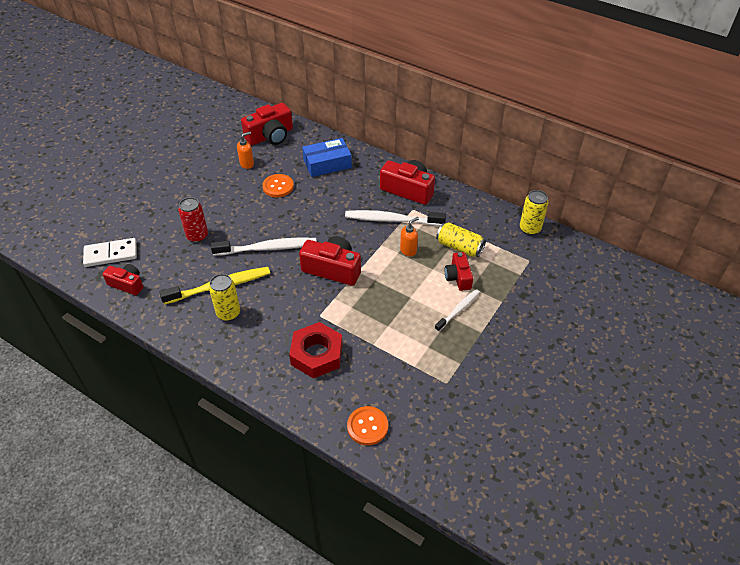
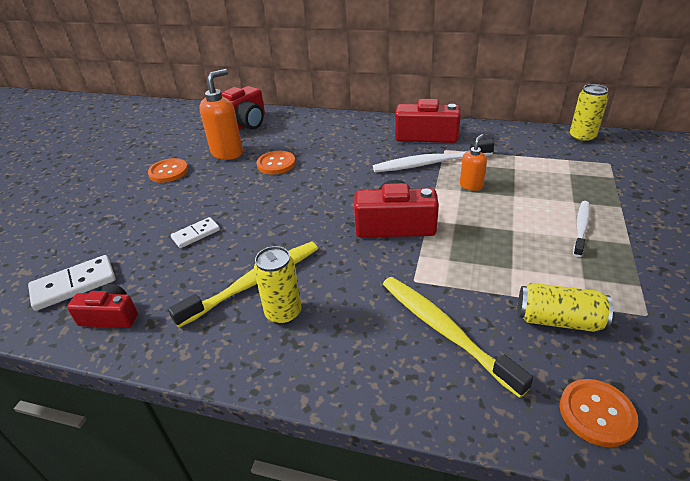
camera: 15 degrees left, 10 degrees down
red can [178,197,208,243] -> white domino [171,217,220,248]
white toothbrush [211,237,317,256] -> none
orange soap dispenser [237,132,254,169] -> orange soap dispenser [199,69,243,160], size x1.78
red nut [289,322,343,379] -> yellow toothbrush [383,277,533,398]
blue box [302,138,352,177] -> none
yellow can [436,222,486,257] -> yellow can moved to [518,283,613,332]
red camera [445,252,473,291] -> none
none -> orange button [148,158,188,183]

